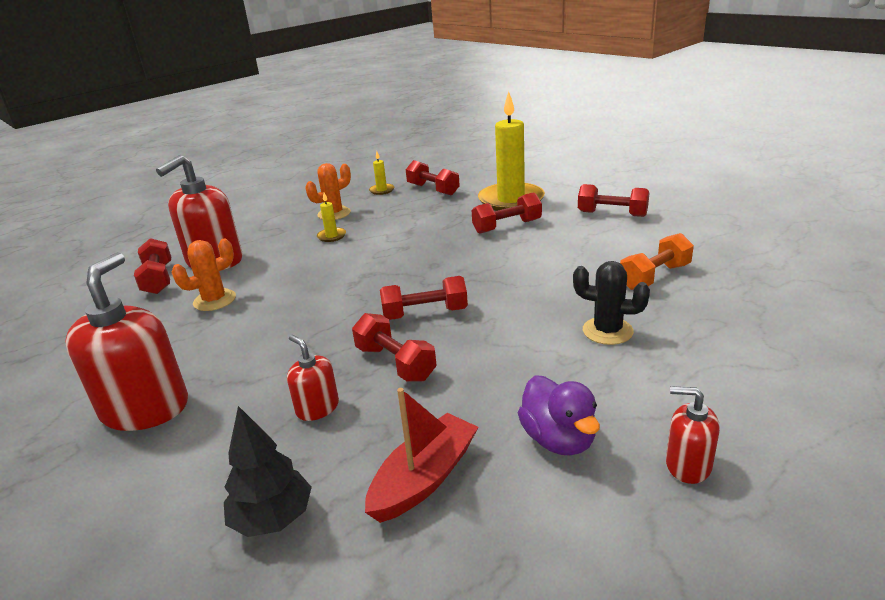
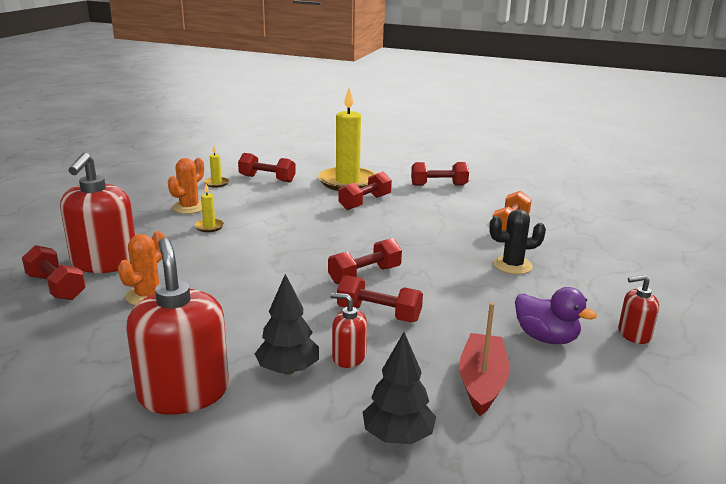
camera: 30 degrees left, 5 degrees down
none -> black tree [255,274,319,374]

